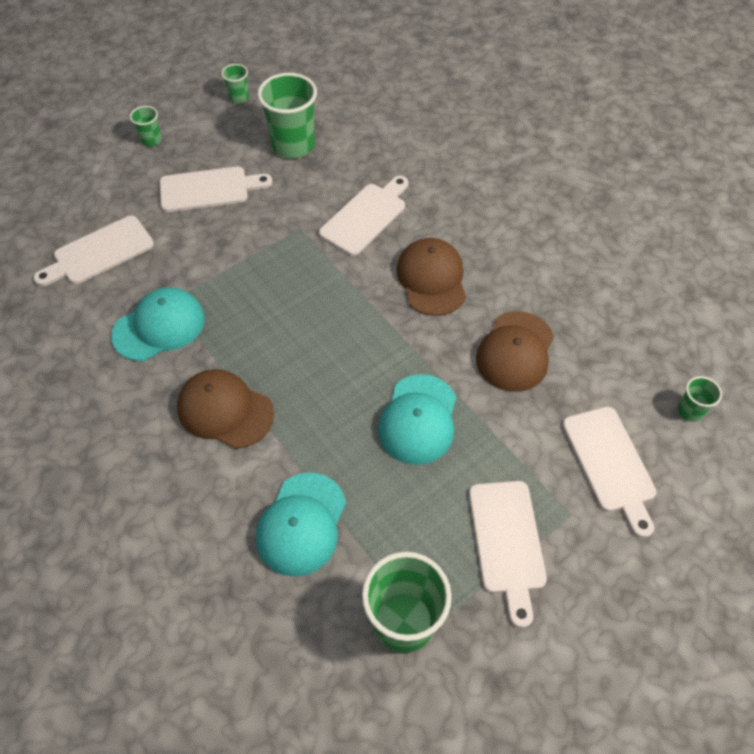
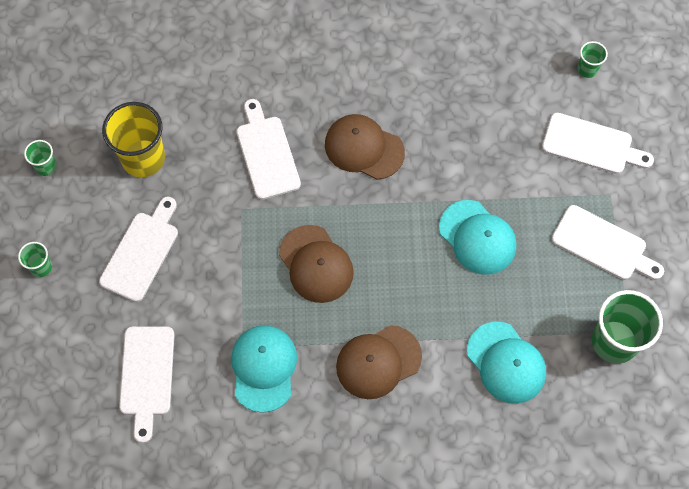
camera: 55 degrees left, 10 degrees up
green cup [257,73,317,159] -> yellow cup [102,102,165,177]
brown cap [476,311,554,392] -> brown cap moved to [279,225,354,303]

